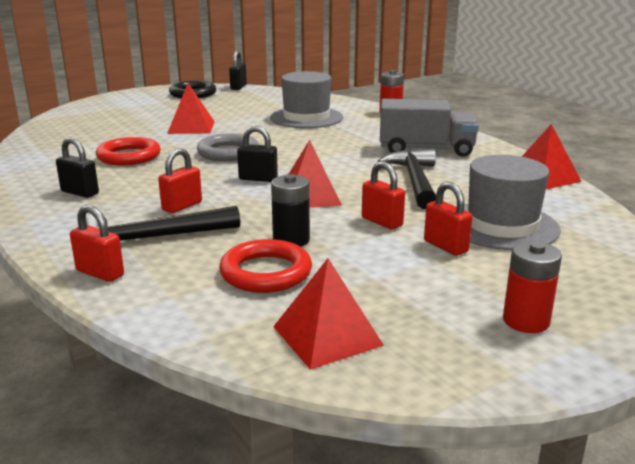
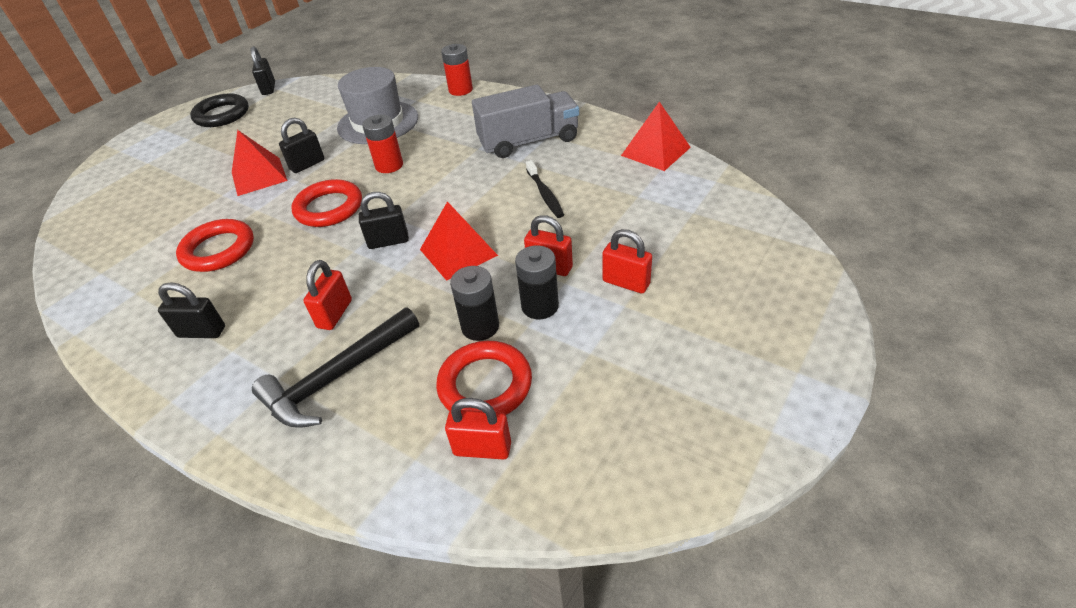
camera: 20 degrees left, 20 degrees up
red padlock [70,205,124,282] -> red padlock moved to [445,398,511,460]
grey ring [197,133,259,161] -> red ring [291,179,362,227]
red pyramid [273,258,384,370] -> none
black hammer [377,149,436,209] -> black toothbrush [526,160,564,218]
grey hat [464,155,561,250] -> none
red battery [503,241,562,333] -> red battery moved to [362,115,403,173]
none -> black padlock [279,118,324,173]
none -> black battery [515,246,559,319]

